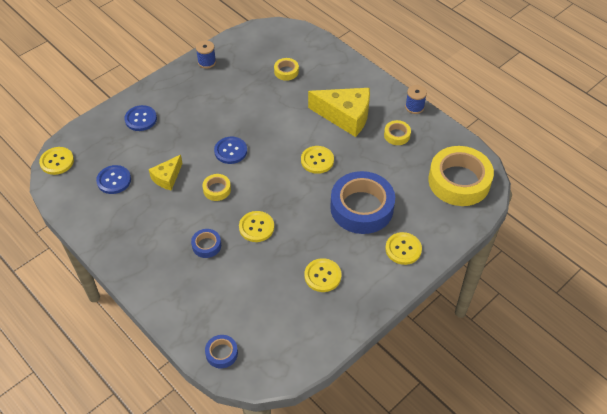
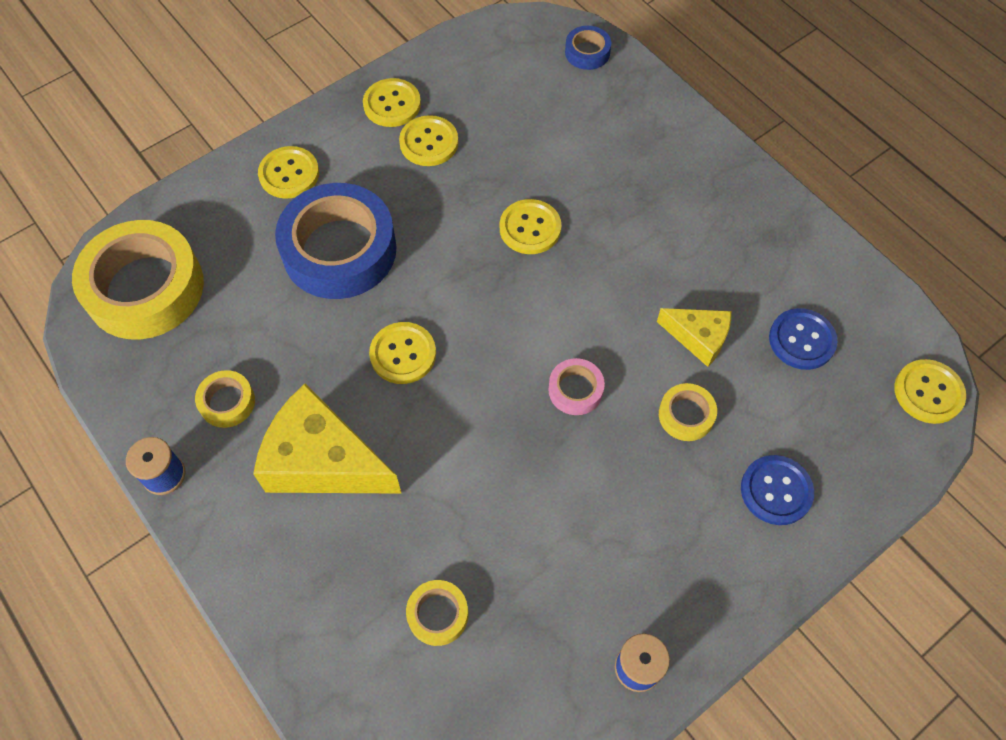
camera: 175 degrees left, 10 degrees up
yellow cheese [149,155,183,191] -> yellow cheese turned 75 degrees clockwise [657,308,731,367]
blue tape [191,229,221,258] -> none
yellow tape [202,174,231,201] -> yellow tape moved to [659,383,717,441]
blue button [214,137,247,164] -> pink tape [548,358,605,415]
none -> yellow button [363,78,421,127]

